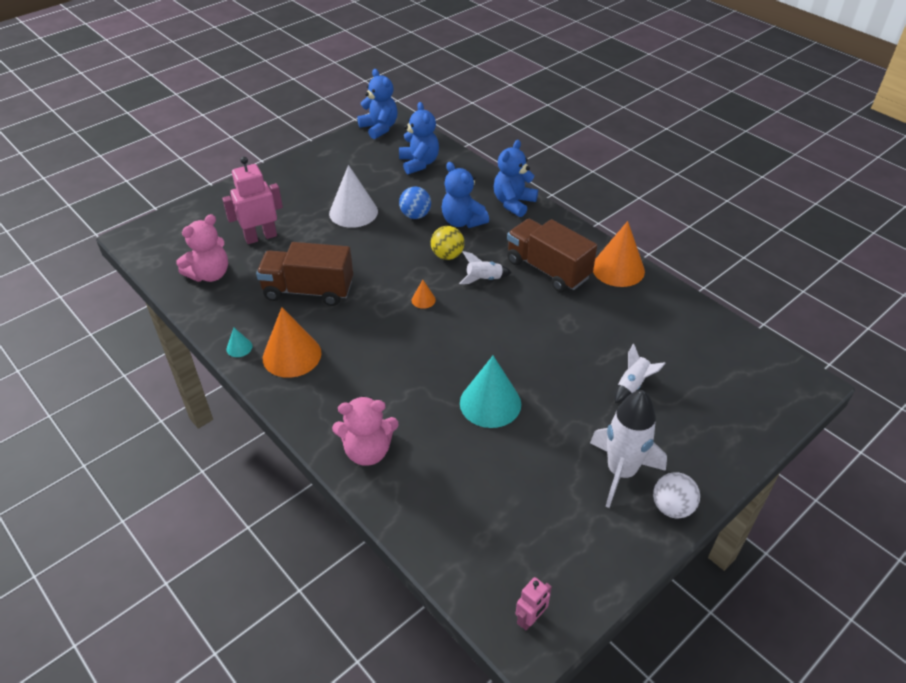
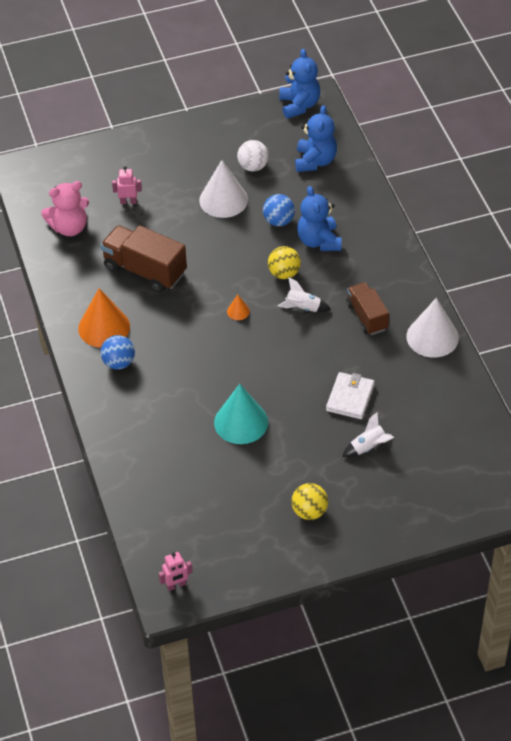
camera: 25 degrees right, 5 degrees up
pink robot [222,157,283,244] -> pink robot [112,166,142,204], size x0.55
turquoise cone [227,328,252,357] -> none
pink teddy bear [332,396,399,466] -> none
blue teddy bear [494,140,538,217] -> none
brown truck [507,219,597,292] -> brown truck [346,282,389,335], size x0.65
white rocket [590,390,667,508] -> yellow ball [291,483,328,520]
orange cone [593,221,645,287] -> white cone [406,298,459,358]
white ball [653,472,700,519] -> white ball moved to [237,140,269,172]
none -> blue ball [100,335,135,369]
none -> white wallet [326,372,375,419]

